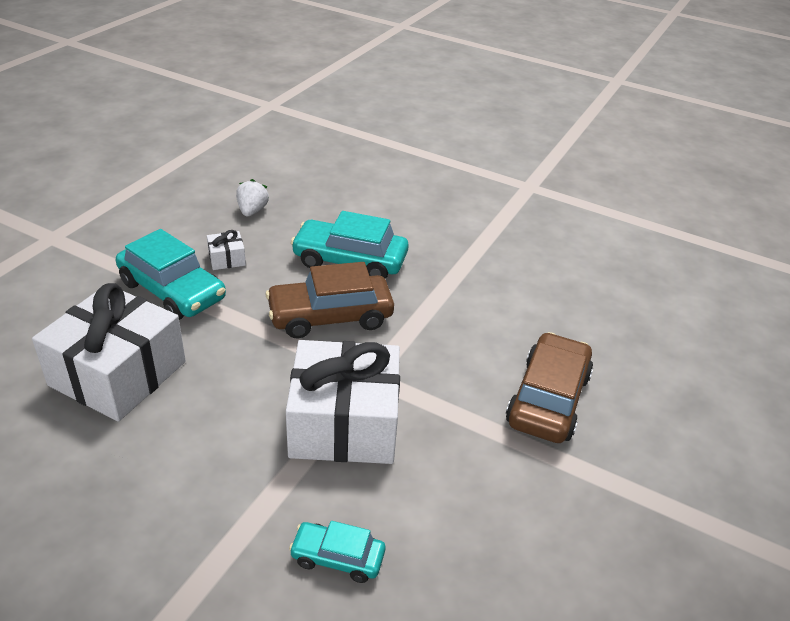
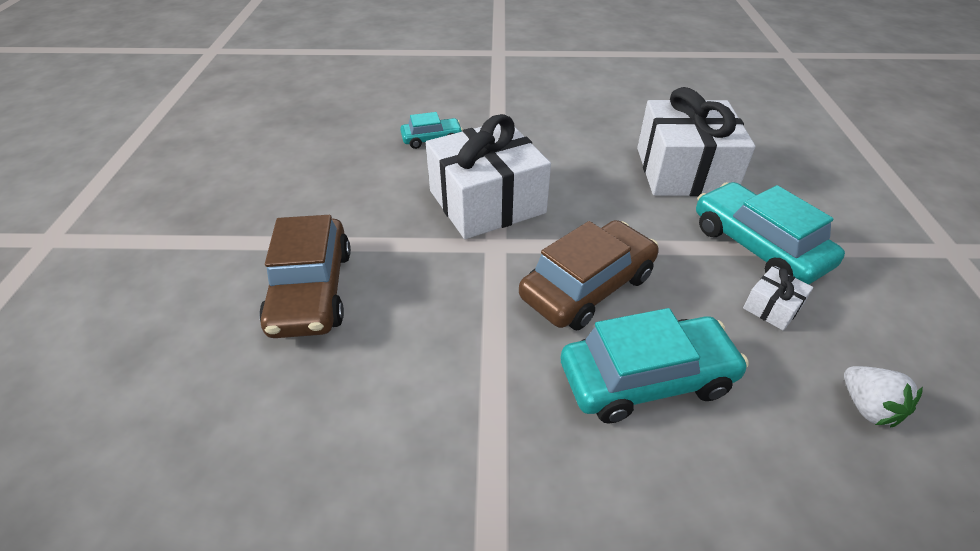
camera: 155 degrees right, 5 degrees up
turquoise car [116,229,226,320] -> turquoise car turned 45 degrees clockwise [696,182,845,285]

